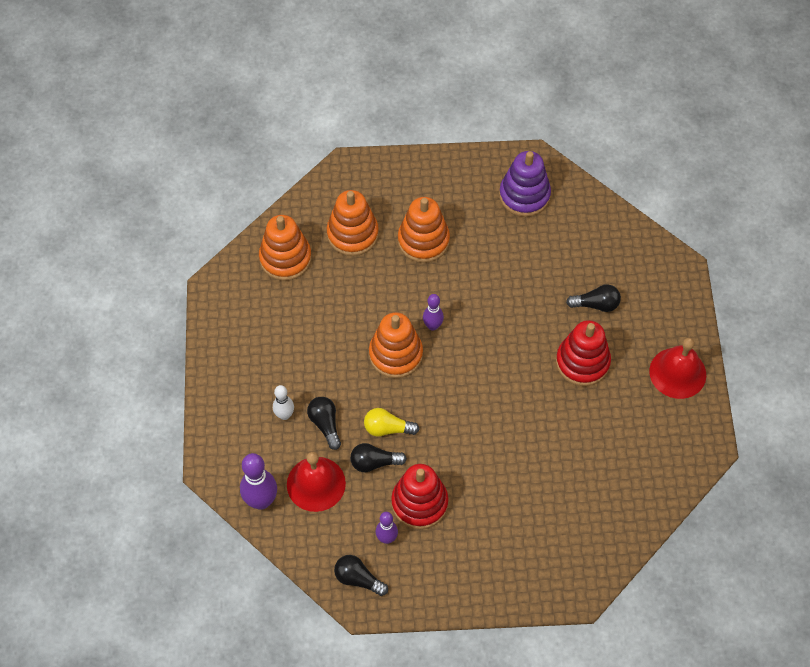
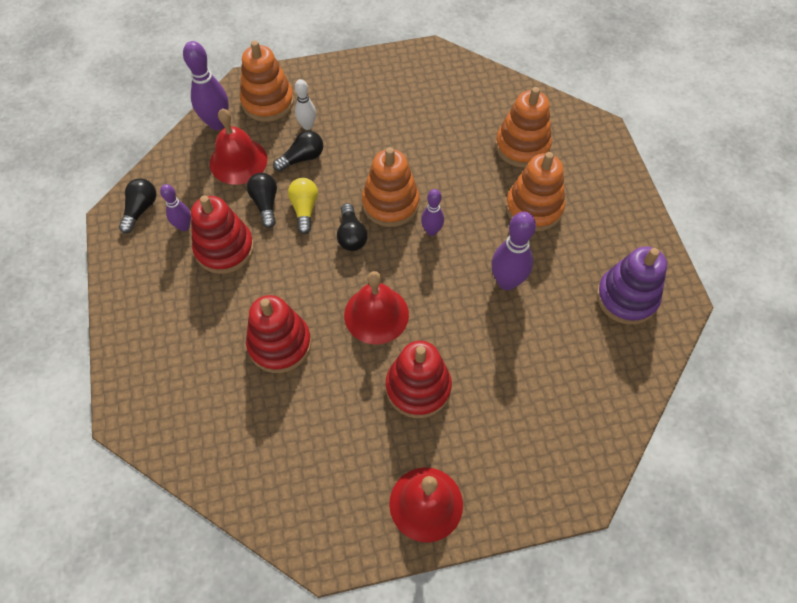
camera: 80 degrees right, 0 degrees up
orange stacking toy [259,215,312,281] -> orange stacking toy moved to [240,40,294,122]
black light bulb [566,284,621,312] -> black light bulb moved to [337,203,368,251]
none -> red stacking toy [246,295,312,373]
none -> red bell [344,271,409,344]
none -> purple bowling pin [492,212,536,290]

